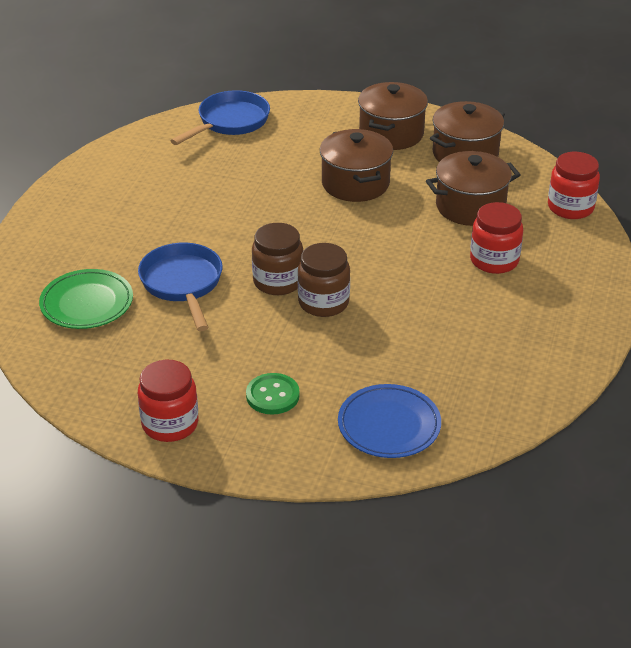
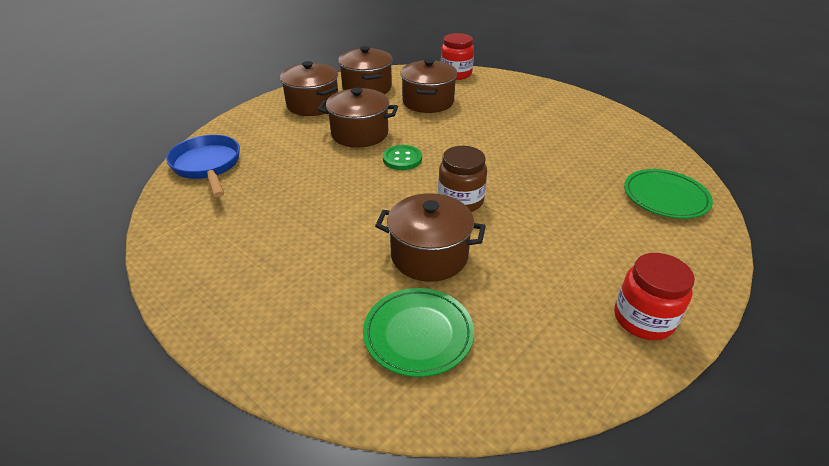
camera: 65 degrees left, 0 degrees up
blue pan [138,243,223,331] -> brown pot [375,193,486,282]
green button [246,373,300,415] -> green button moved to [383,145,422,170]
brown jar [298,243,350,317] -> none
blue plate [338,384,441,458] -> green plate [624,169,713,219]
red jar [470,202,523,274] -> none

